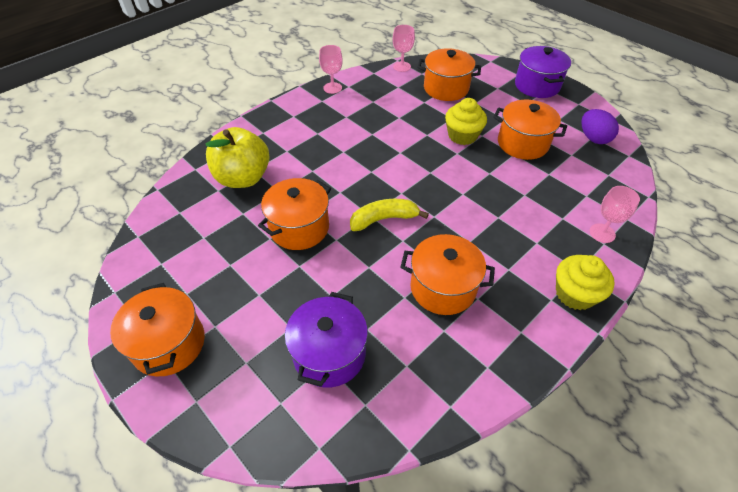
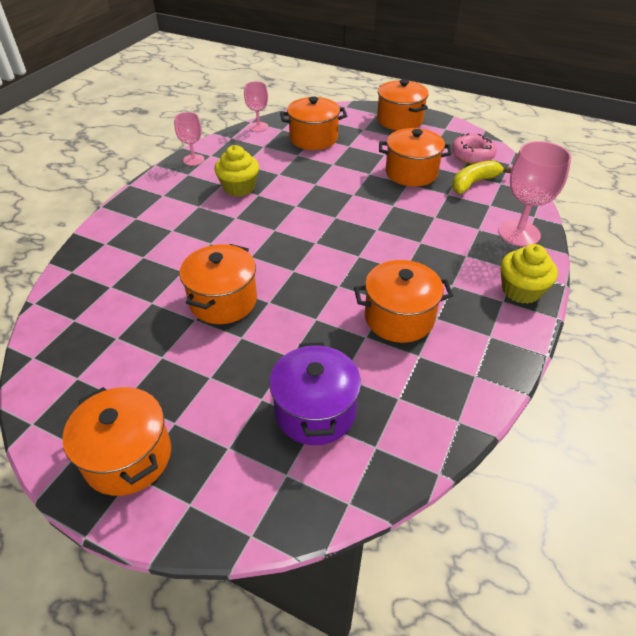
camera: 20 degrees left, 5 degrees down
yellow apple [205,127,269,188] -> none
yellow banana [350,199,429,231] -> yellow banana moved to [452,160,512,194]
yellow cupcake [445,98,487,145] -> yellow cupcake moved to [215,145,259,197]
purple pot [515,46,571,98] -> orange pot [377,79,429,130]
purple egg [581,109,619,144] -> pink donut [452,133,497,164]
pink goblet [590,186,640,243] -> pink goblet [498,141,572,247], size x1.68

